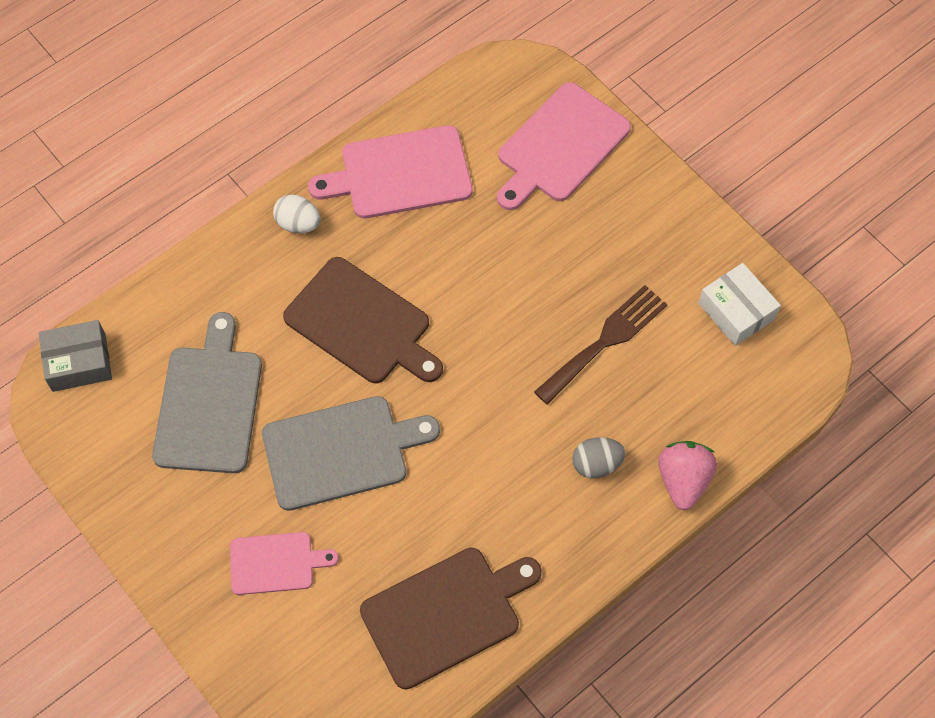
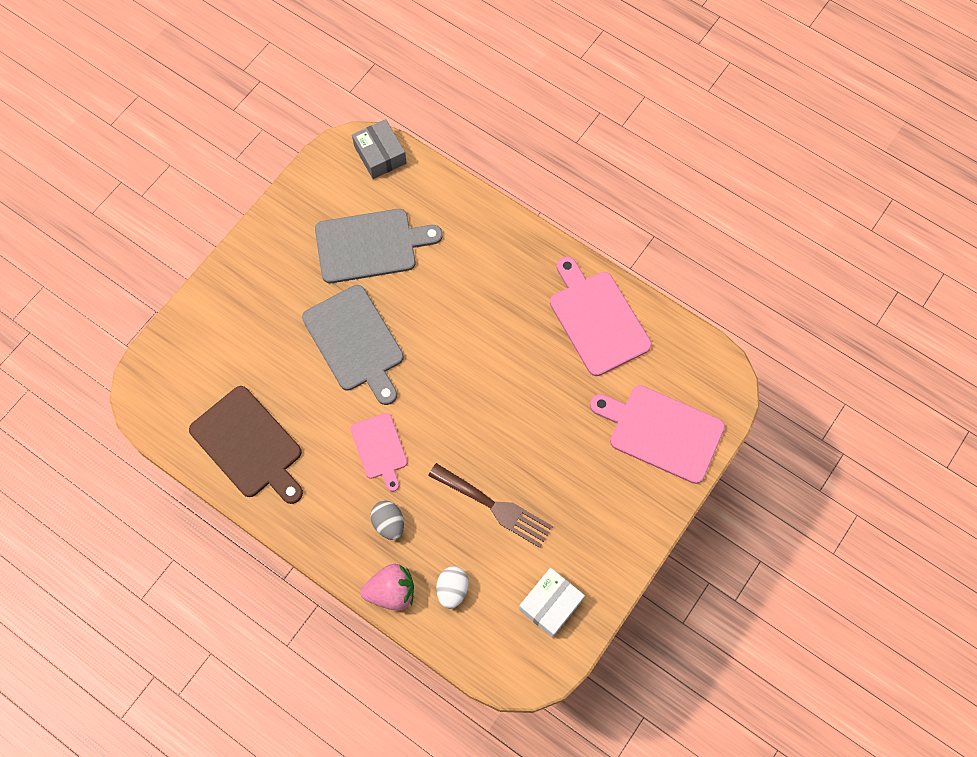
camera: 75 degrees right, 5 degrees up
pink cutting board [230,532,339,595] -> pink cutting board moved to [350,413,408,492]
white egg [273,194,320,233] -> white egg moved to [436,566,469,609]
brown cutting board [283,257,443,383] -> none

